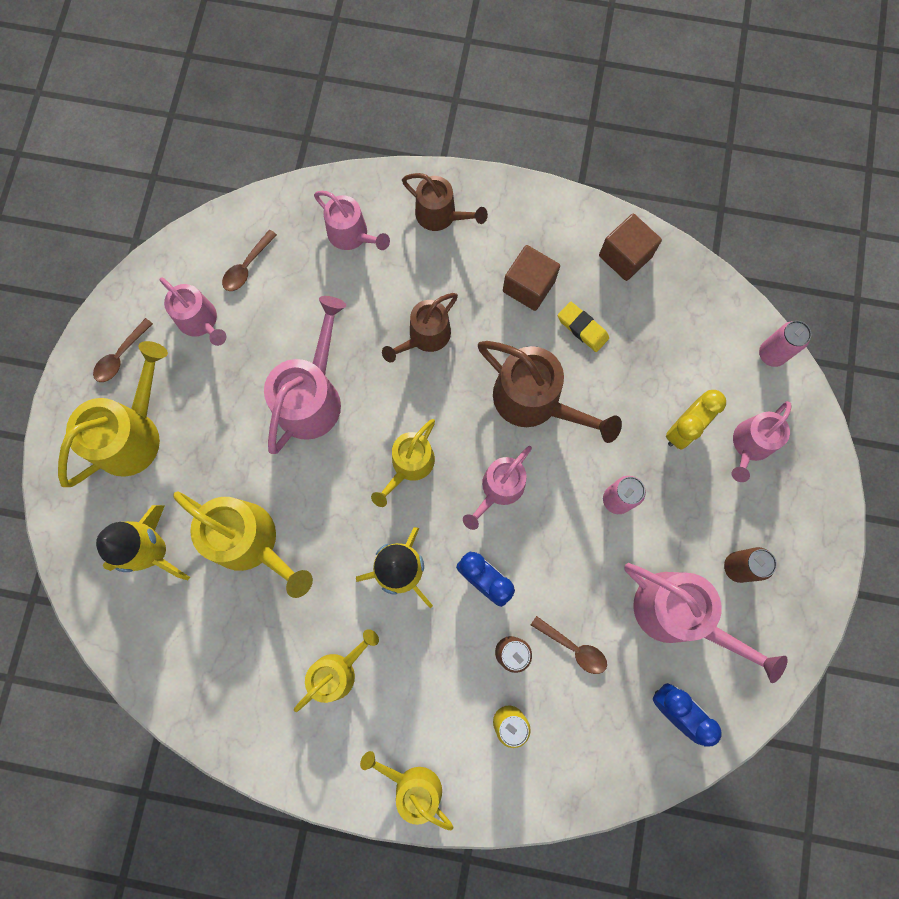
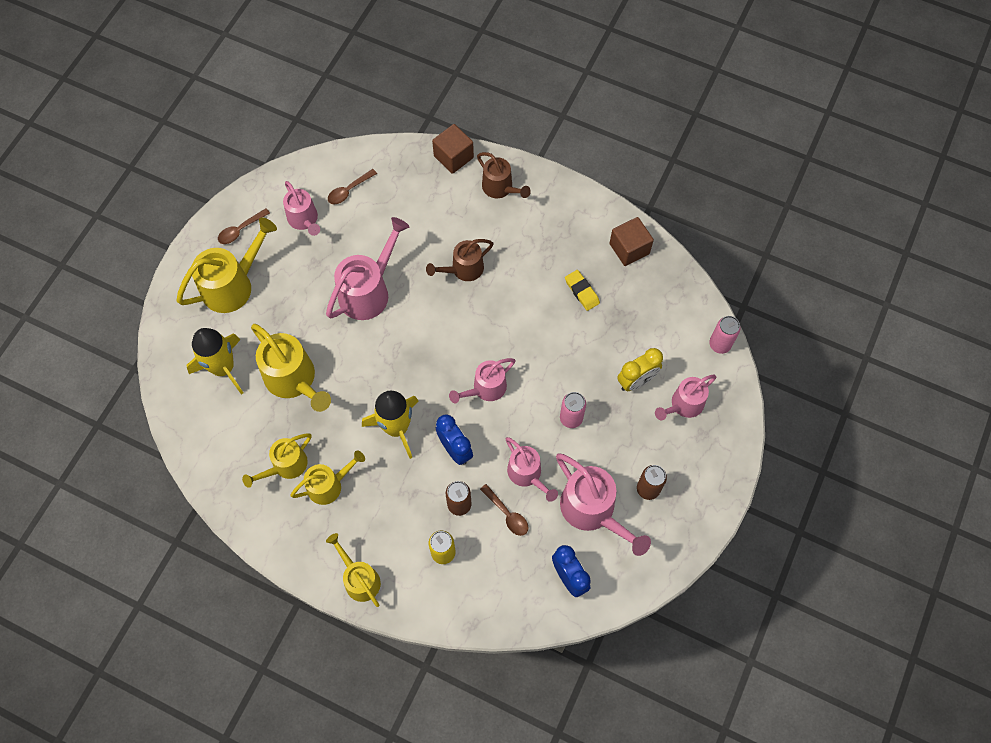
camera: 15 degrees right, 10 degrees down
pink watering can [314,191,390,250] -> pink watering can moved to [506,437,558,502]
yellow watering can [371,419,435,507] -> yellow watering can moved to [242,433,311,488]
brown watering can [478,341,622,443] -> none
brown cube [503,245,560,311] -> brown cube moved to [432,124,474,174]

